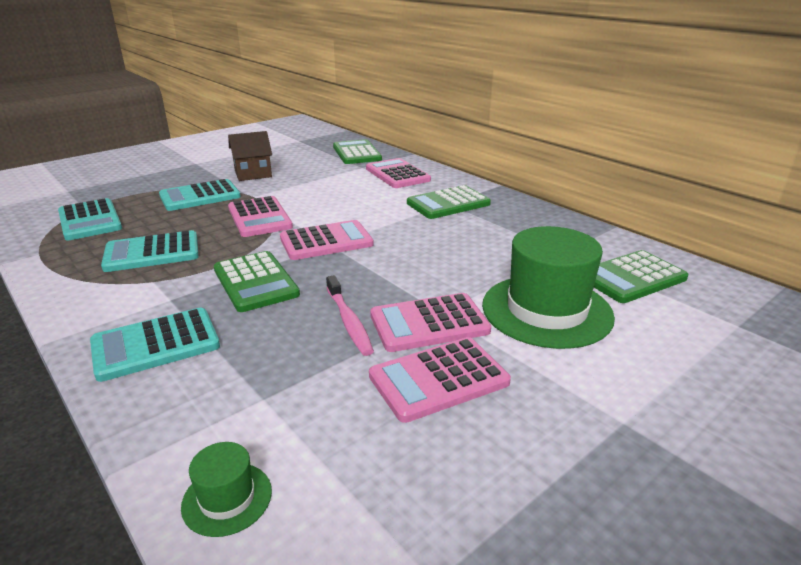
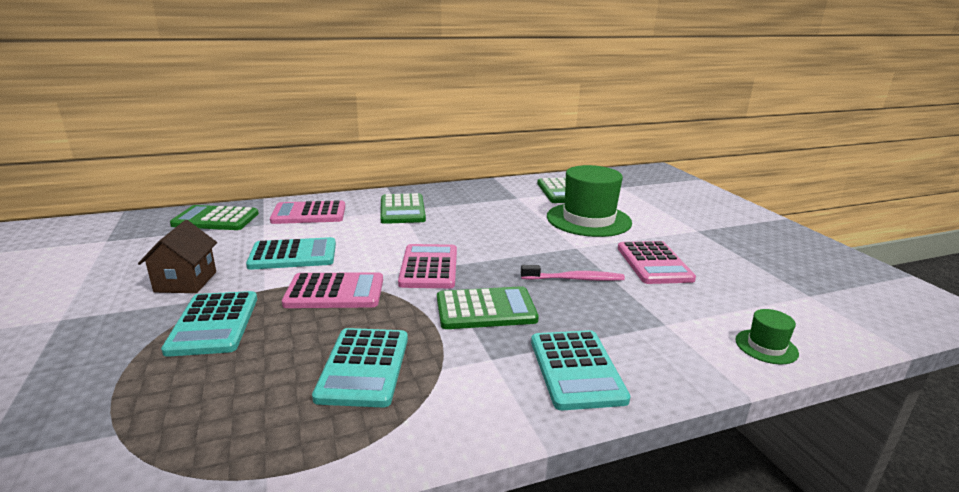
camera: 70 degrees left, 5 degrees down
turquoise calculator [58,198,122,240] -> turquoise calculator moved to [246,237,336,270]
pink calculator [370,293,491,352] -> none

